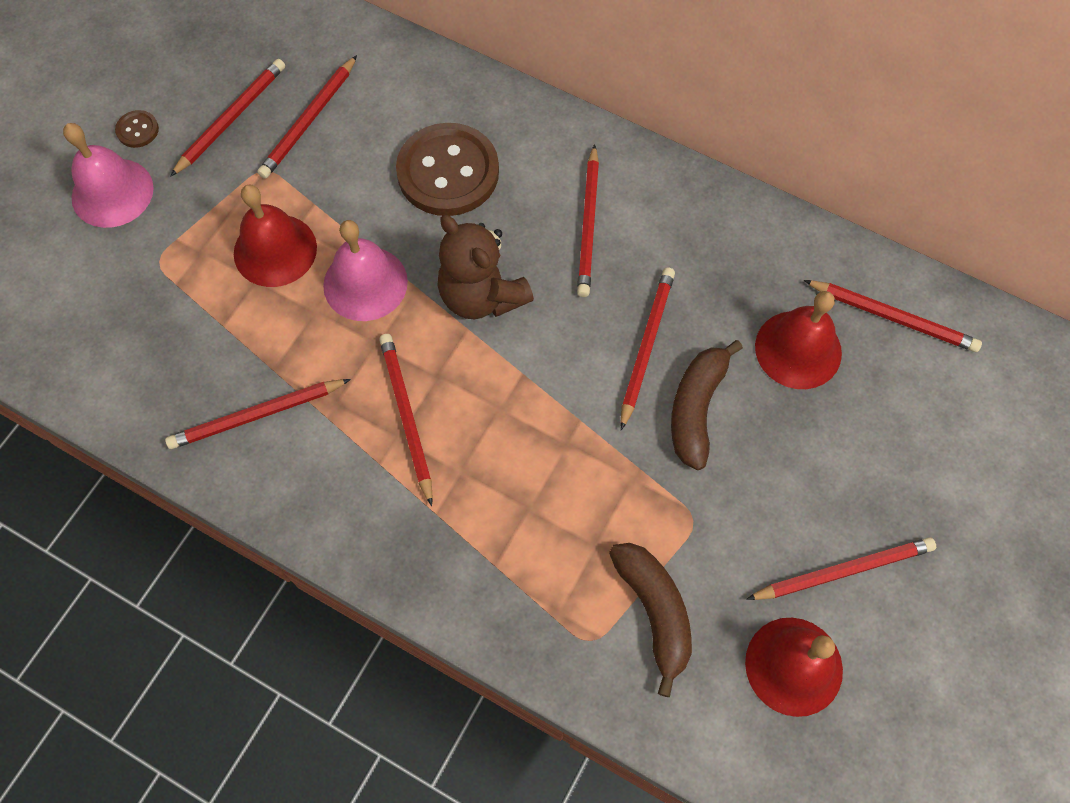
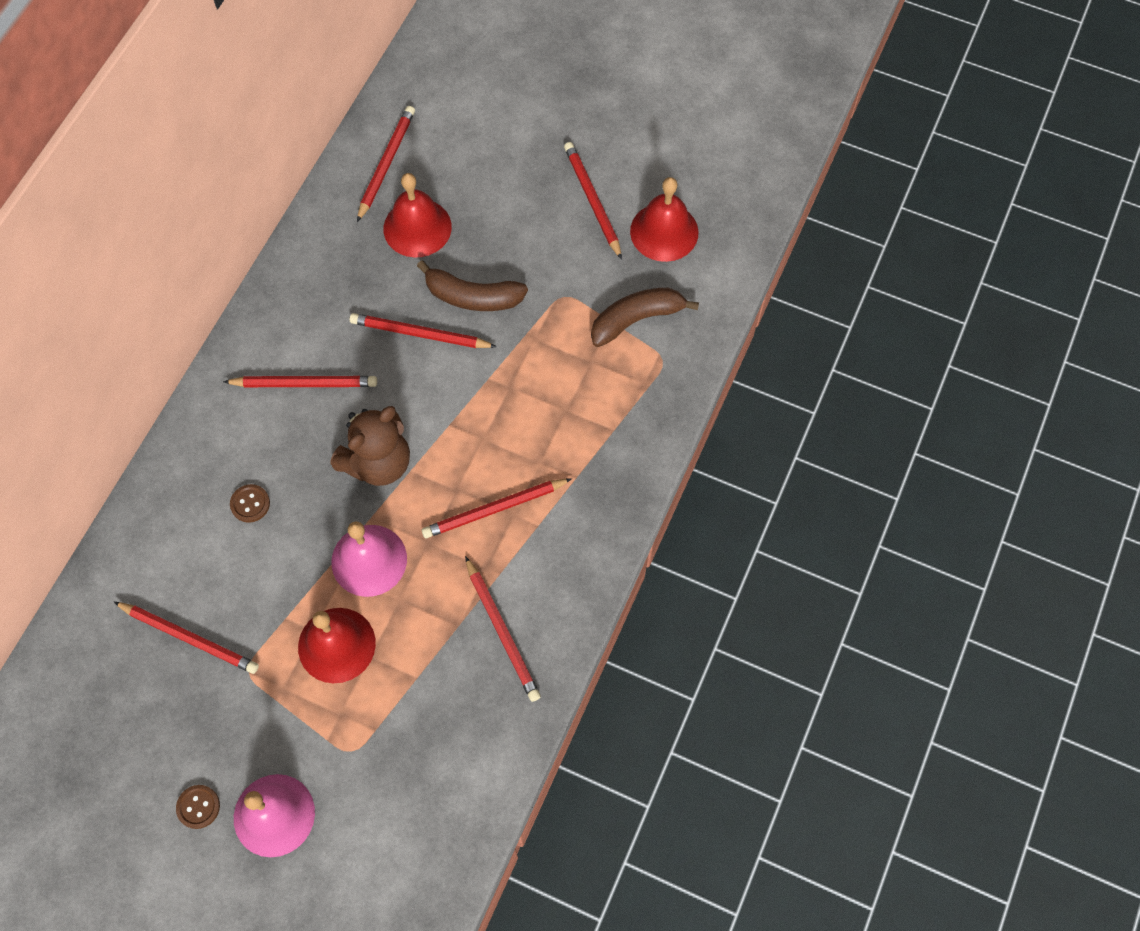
camera: 95 degrees left, 0 degrees up
red pencil [170,59,285,177] -> none
brown button [396,123,499,216] -> brown button [230,484,270,522], size x0.41

